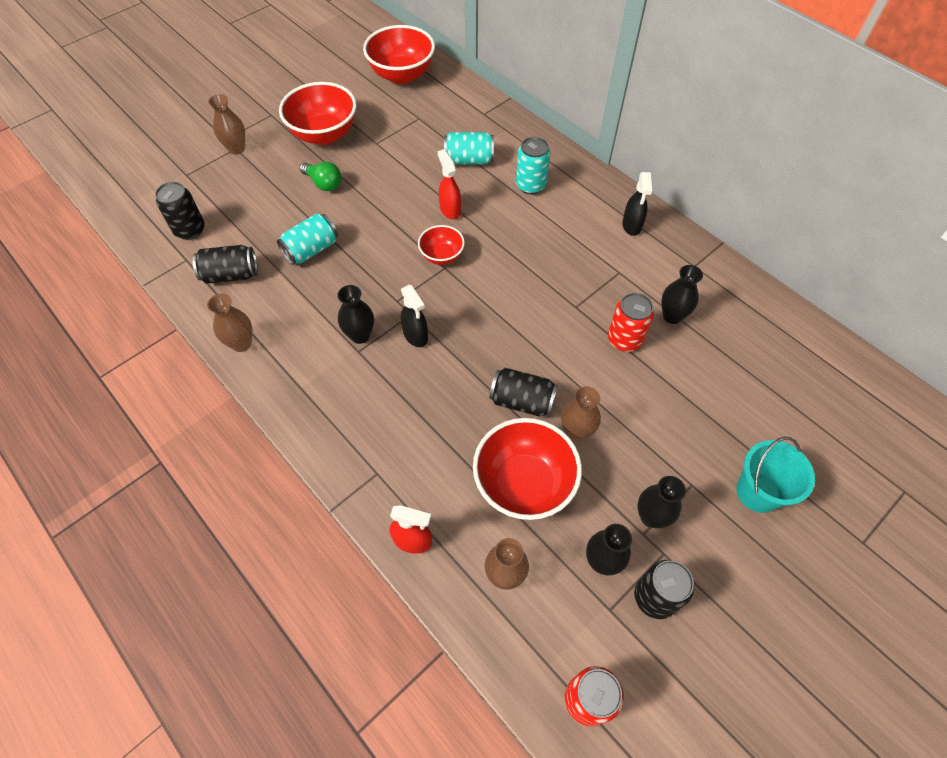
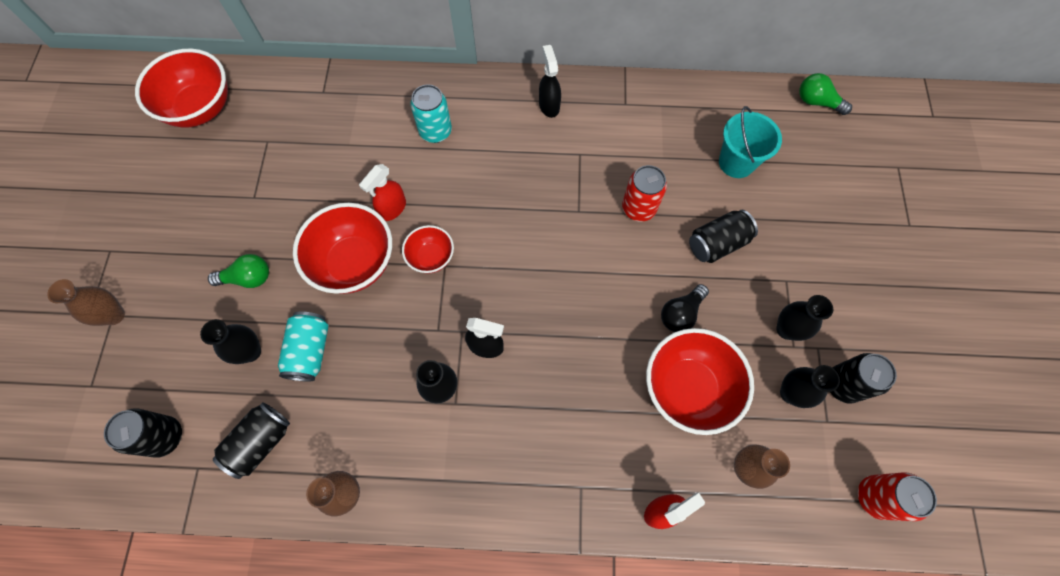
camera: 45 degrees left, 10 degrees up
red bowl [279,82,357,145] -> red bowl moved to [293,203,392,294]
red spray bottle [438,149,461,220] -> red spray bottle turned 75 degrees counterclockwise [359,164,406,221]
turquoise can [444,132,494,164] -> none
black can [489,368,558,417] -> black can moved to [689,210,758,263]
brown vase [561,386,601,442] -> black light bulb [661,284,709,332]
black spray bottle [622,172,652,236] -> black spray bottle turned 150 degrees counterclockwise [539,45,561,118]
black vase [661,265,703,324] -> black vase moved to [200,319,261,364]
turquoise bucket [736,437,815,513] -> turquoise bucket moved to [719,106,782,178]
none -> green light bulb [799,73,852,115]

